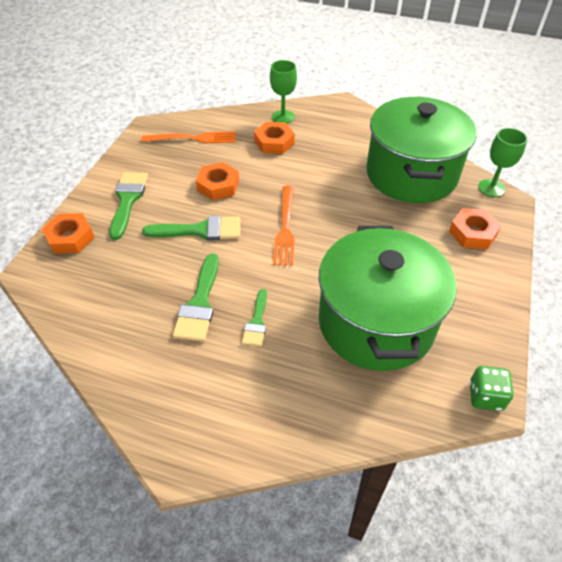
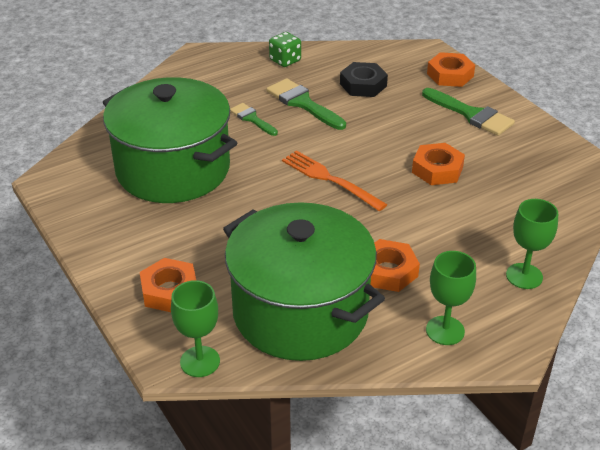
camera: 130 degrees right, 10 degrees down
orange fork [141,131,235,143] -> none
green brush [142,216,240,241] -> none
orange nut [254,122,295,154] -> orange nut moved to [370,239,420,292]
green dice [469,366,514,411] -> green dice moved to [269,32,301,67]
none -> black nut [340,62,388,97]
none -> green goblet [426,251,476,345]

